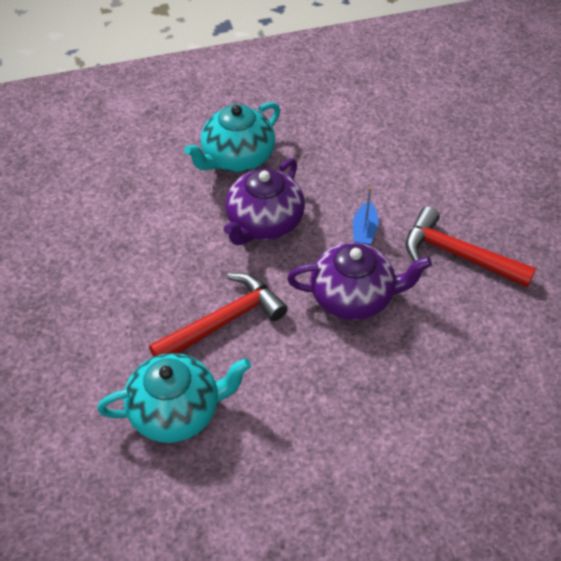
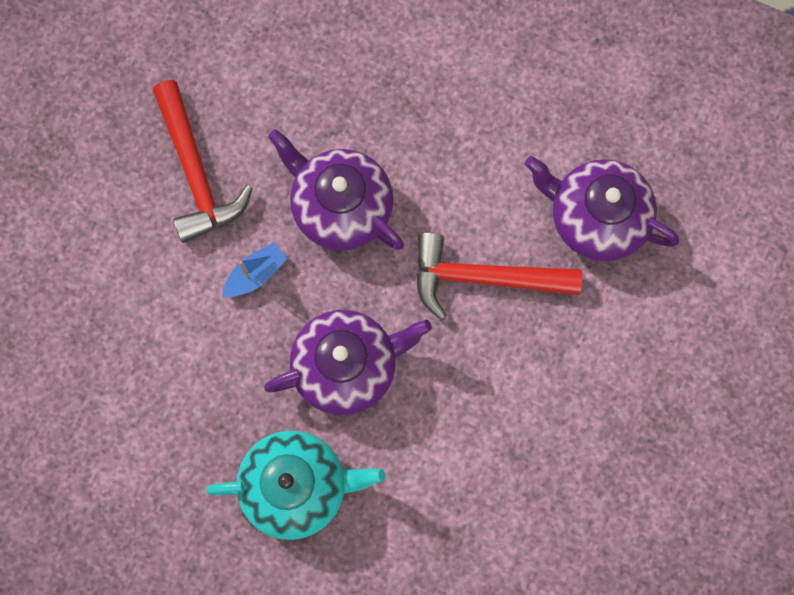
camera: 140 degrees left, 25 degrees up
turquoise teapot [97,353,251,443] -> purple teapot [525,156,679,261]

